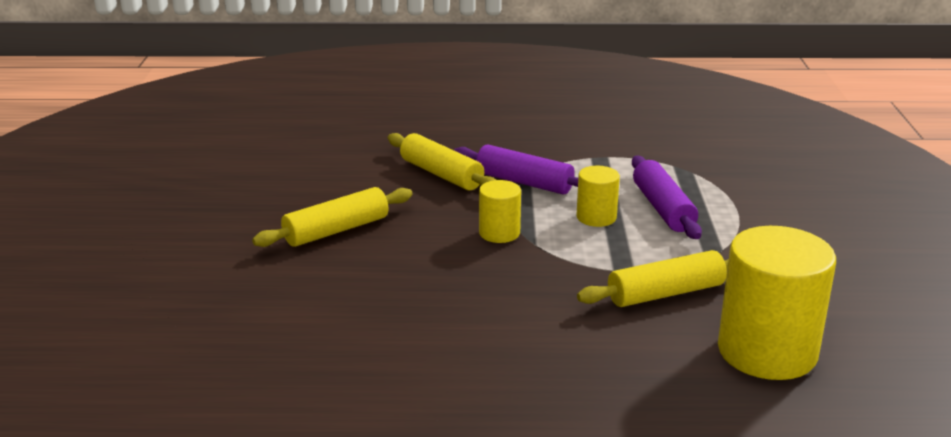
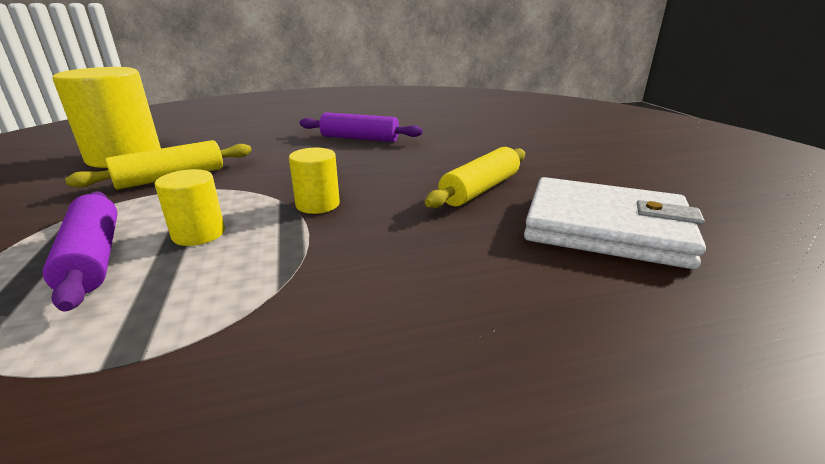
camera: 165 degrees right, 0 degrees up
yellow rolling pin [388,133,496,190] -> none
purple rolling pin [454,145,578,194] -> purple rolling pin moved to [300,112,423,142]
none -> white wallet [524,177,706,269]

